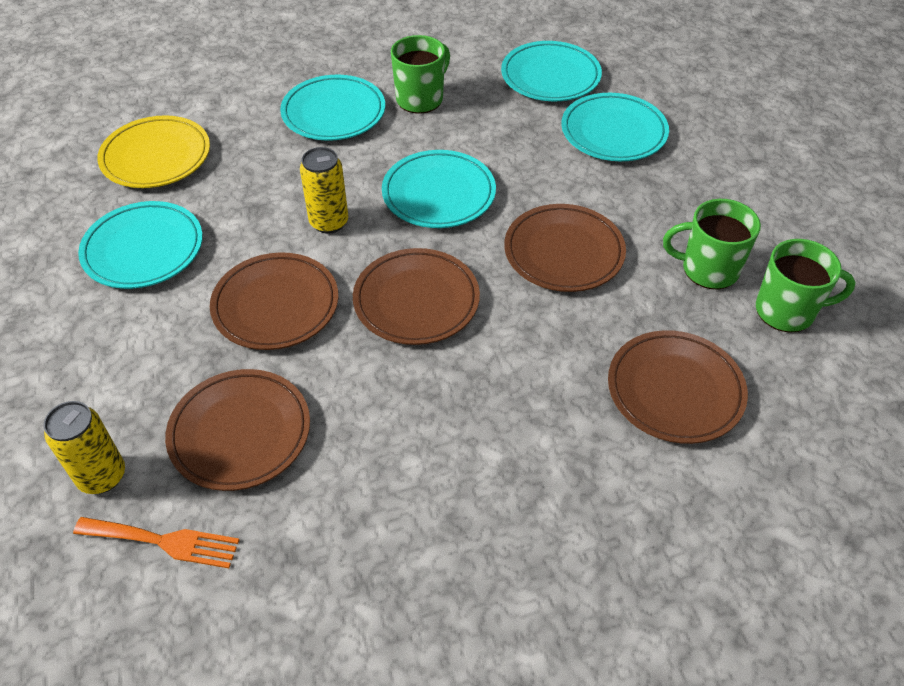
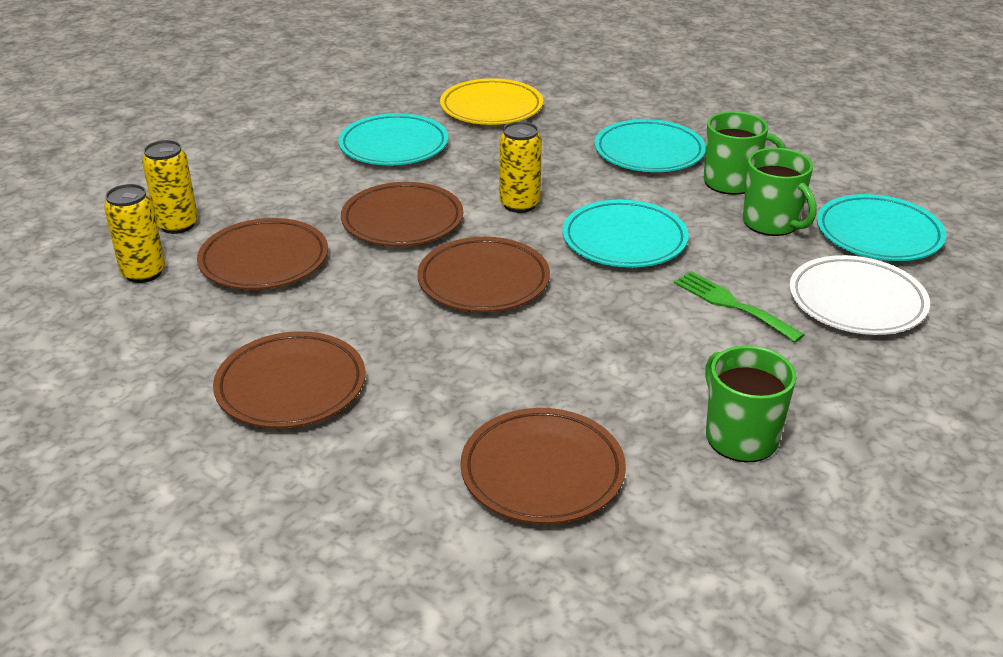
camera: 55 degrees right, 15 degrees down
orange fork [73,517,239,568] -> yellow can [104,184,165,283]
brown plate [504,204,626,292] -> brown plate moved to [213,331,365,428]
turquoise plate [561,93,669,161] -> white plate [789,255,930,335]
green mug [756,239,856,332] -> green mug moved to [743,148,817,236]
none -> green fork [674,271,804,343]

